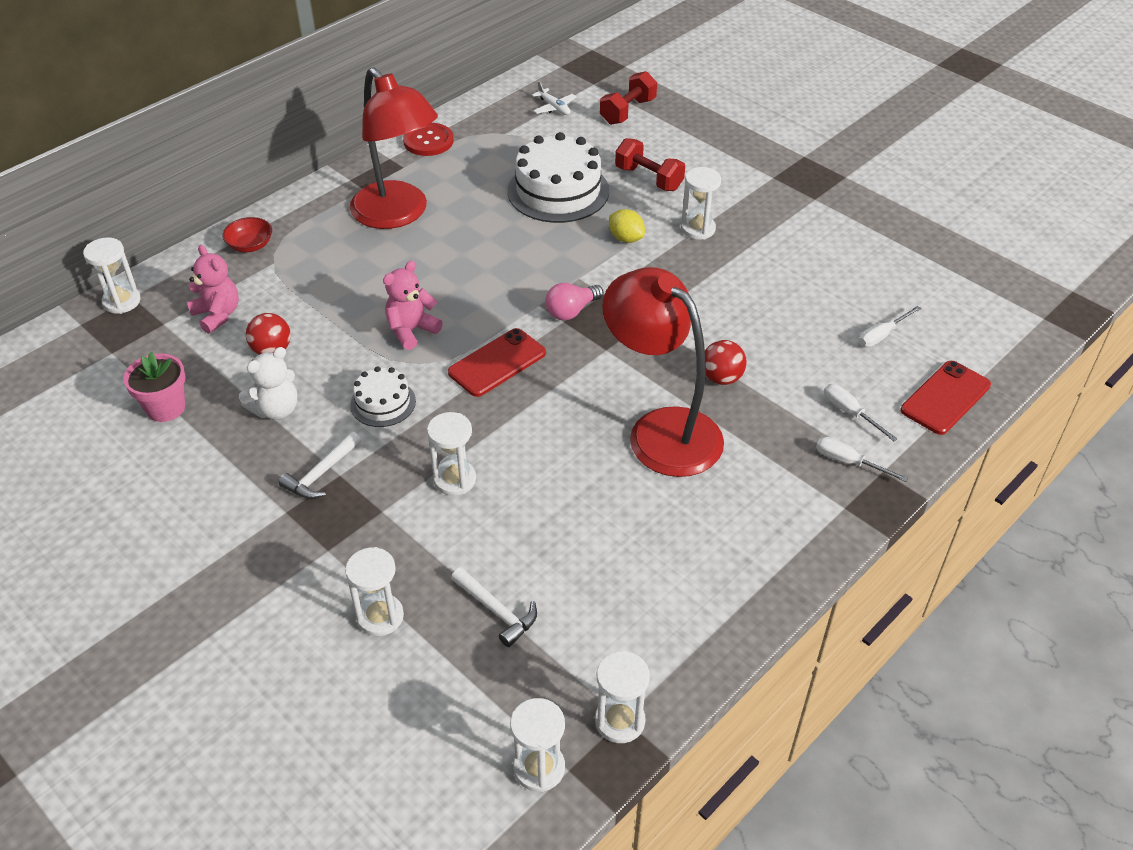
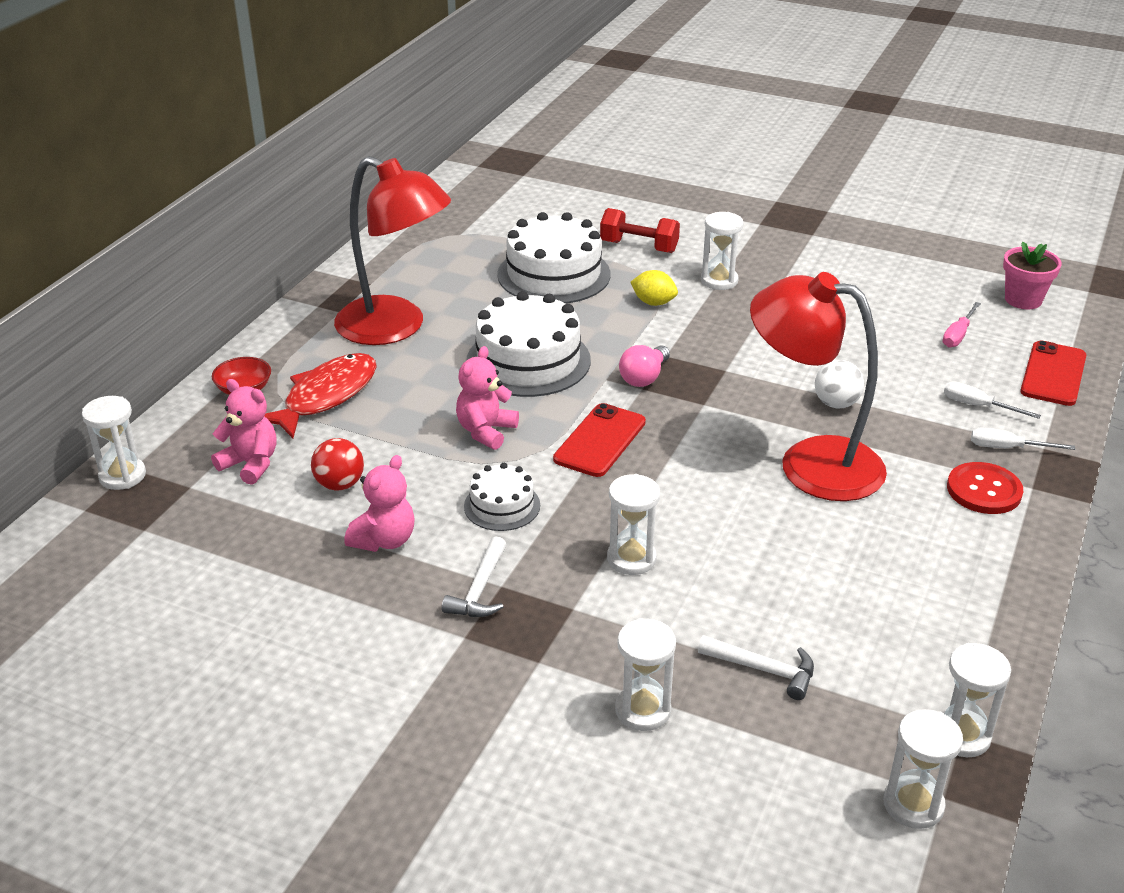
camera: 20 degrees left, 10 degrees down
pink flower pot [123,352,186,422] -> pink flower pot moved to [1003,242,1062,309]
white teddy bear [239,347,297,420] -> pink teddy bear [344,455,415,552]
red button [403,123,454,156] -> red button moved to [947,462,1023,514]
white plane [532,81,576,115] -> none
red dumbbell [600,71,657,125] -> none
red ball [705,340,747,385] -> white ball [815,360,864,408]
white screwdriver [858,306,921,347] -> pink screwdriver [943,302,981,348]
none -> red fish [264,353,377,438]
none -> white cake [466,291,591,397]

